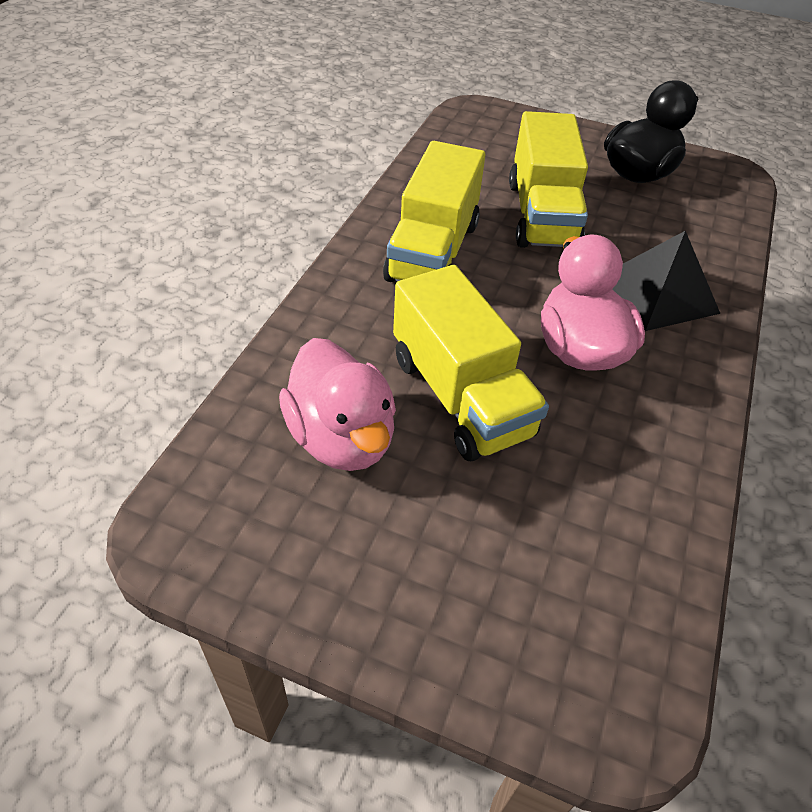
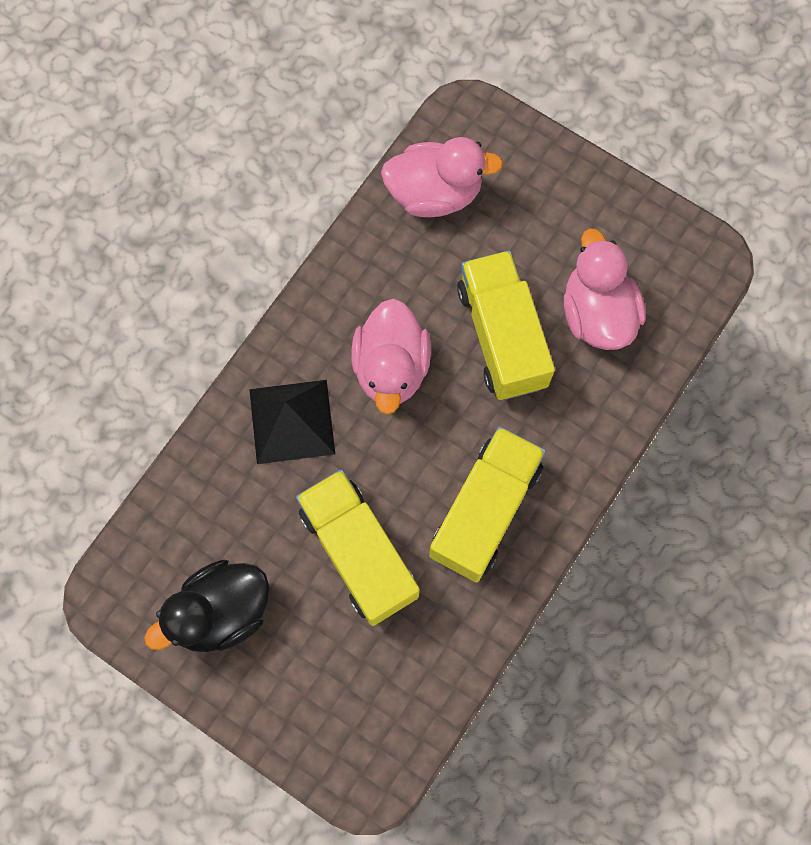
camera: 165 degrees left, 25 degrees up
yellow truck [509,111,588,248] -> yellow truck turned 45 degrees counterclockwise [296,469,420,626]
none -> pink duck [381,137,503,217]

